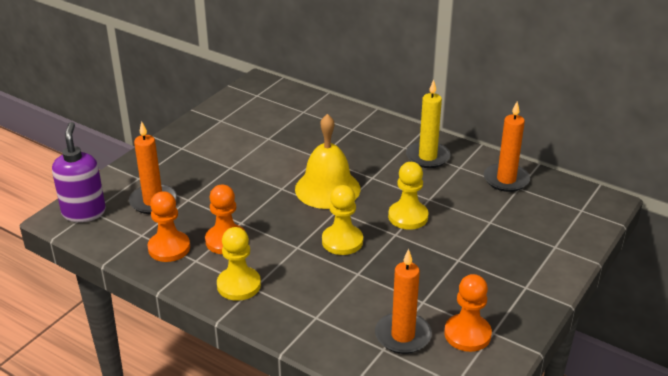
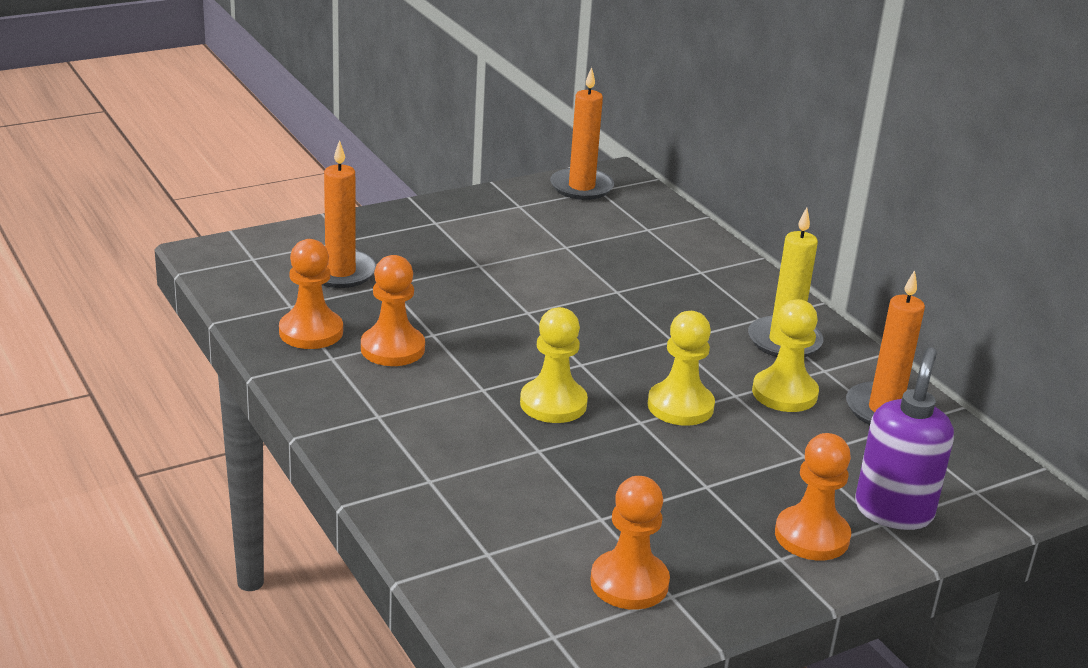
camera: 25 degrees right, 5 degrees down
purple soap dispenser [52,122,106,222] -> purple soap dispenser moved to [855,348,954,530]
yellow pawn [217,227,261,301] -> yellow pawn moved to [752,299,819,412]
yellow bell [295,114,360,209] -> none
orange candle [375,249,432,354] -> orange candle moved to [550,67,614,200]
none -> orange pawn [775,433,851,561]

